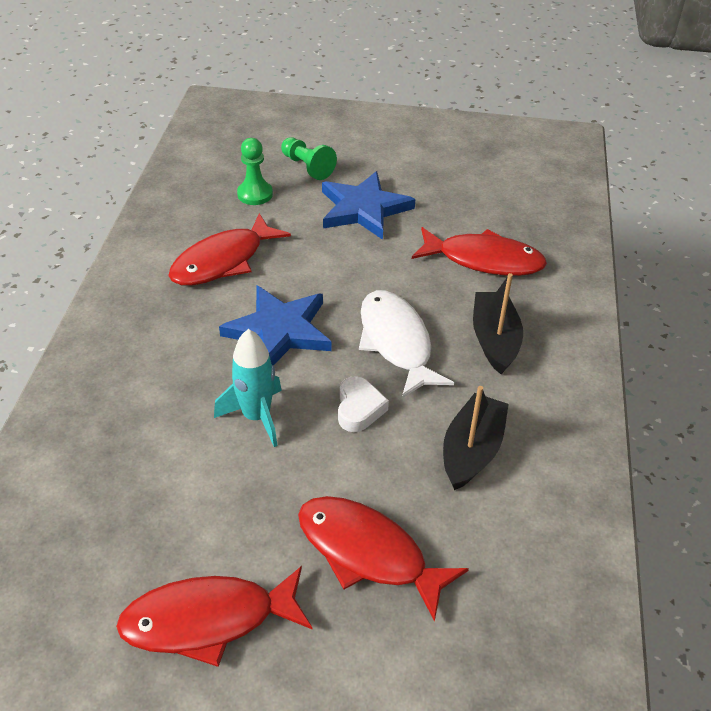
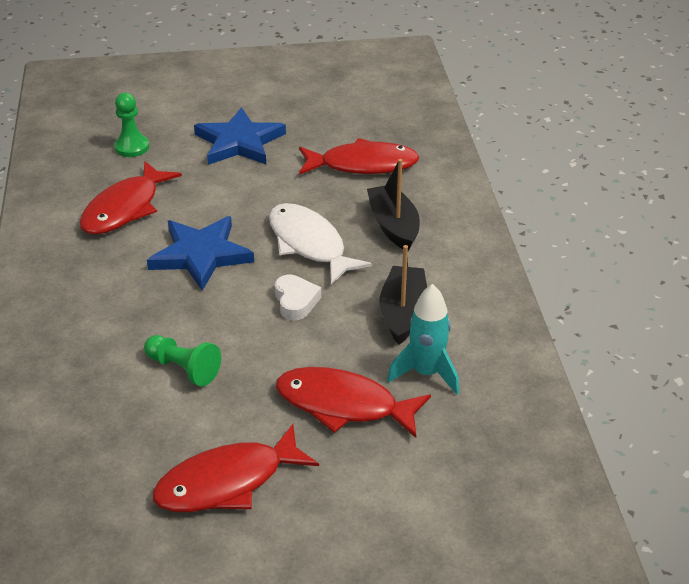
camera: 15 degrees left, 5 degrees down
turquoise rocket [214,329,282,447] -> turquoise rocket moved to [387,284,459,395]
green pawn [281,137,337,180] -> green pawn moved to [144,335,221,387]

